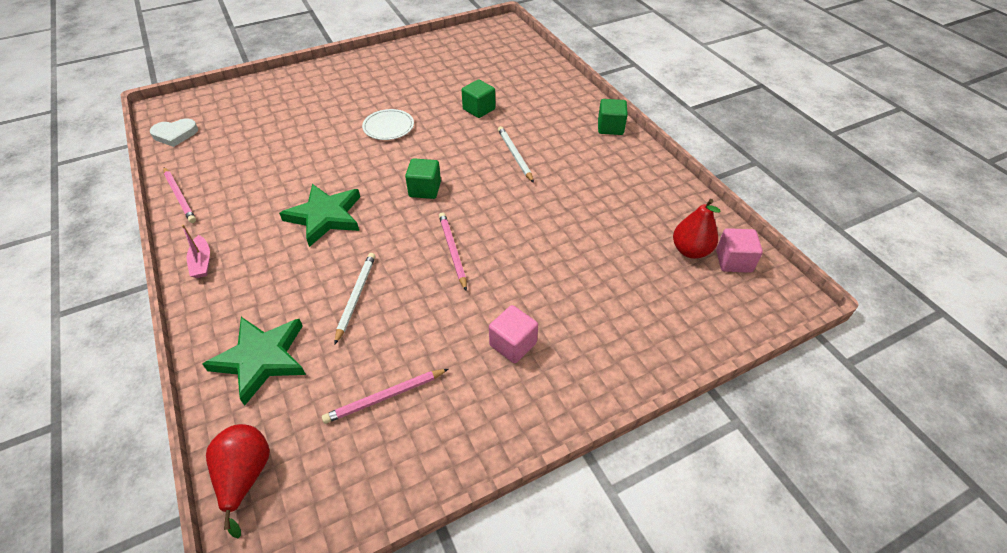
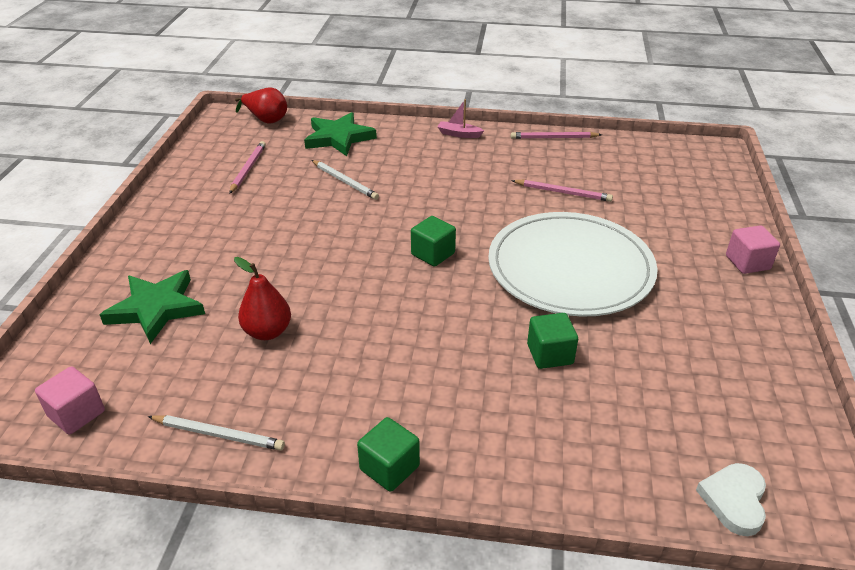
camera: 125 degrees right, 10 degrees down
white heart [150,118,198,147] -> white heart moved to [696,463,766,536]
green star [279,184,360,247] -> green star moved to [100,270,205,344]
white plate [362,109,414,140] -> white plate [488,212,657,317], size x2.42
pink pencil [439,212,467,290] -> pink pencil moved to [511,180,613,202]
pink cube [489,305,538,363] -> pink cube moved to [726,225,780,274]
white pencil [498,126,534,183] -> white pencil moved to [148,415,285,451]
red pear [673,199,721,259] -> red pear moved to [234,257,291,340]

